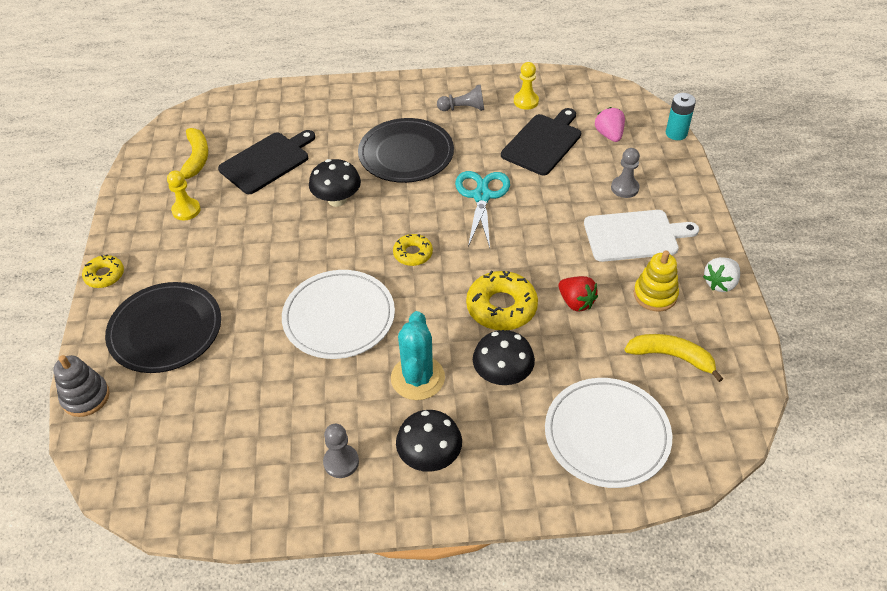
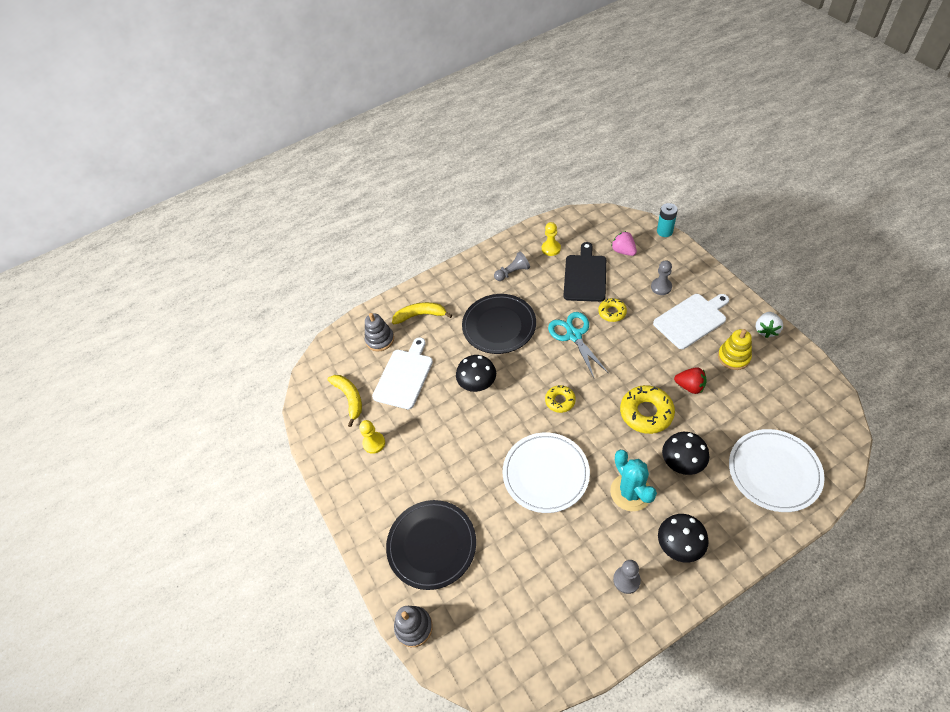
camera: 20 degrees left, 5 degrees up
yellow donut [82,254,124,288] -> yellow donut moved to [598,298,627,322]
black cutting board [218,130,315,194] -> white cutting board [372,338,433,409]
yellow banana [625,334,723,382] -> yellow banana moved to [392,302,452,324]
none -> grey stacking toy [365,313,394,351]

